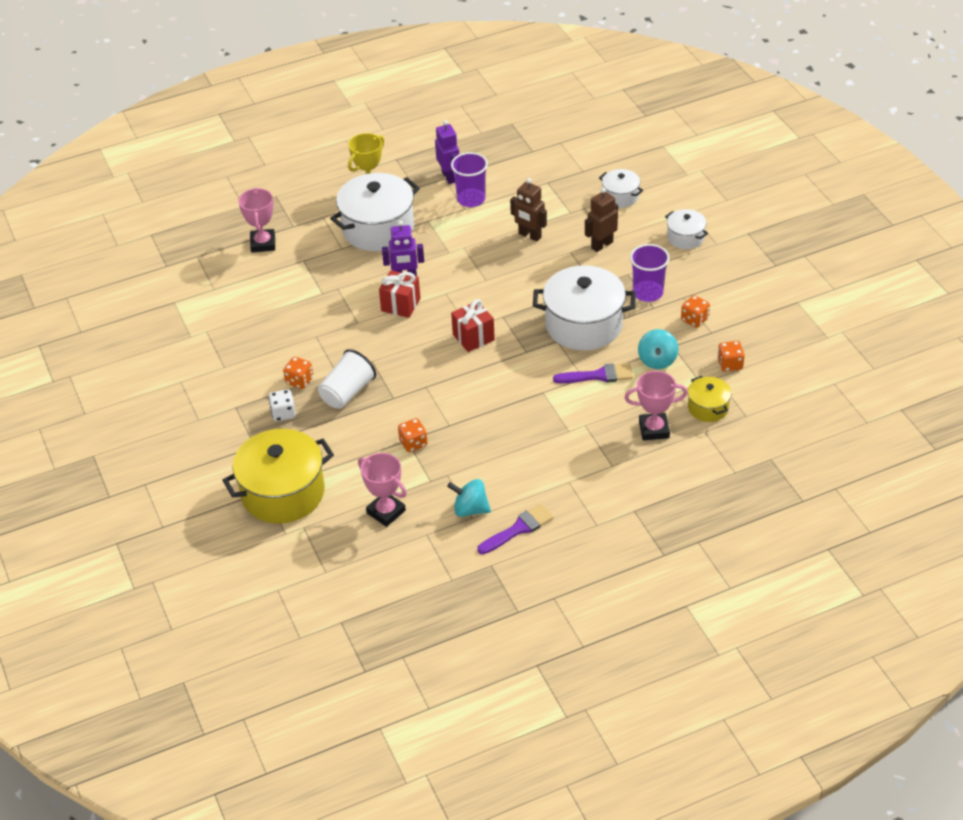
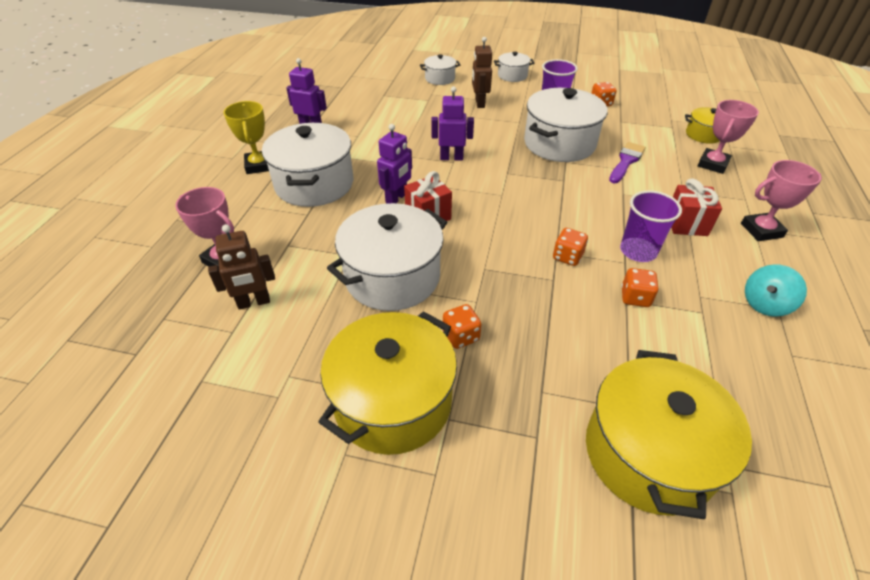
camera: 55 degrees left, 0 degrees up
white dice [268,389,296,421] -> none
white cup [318,349,376,409] -> none
pink trophy [358,453,407,527] -> pink trophy moved to [741,160,822,241]
purple cup [451,152,488,207] -> purple cup moved to [620,190,682,262]
red gift [451,299,495,352] -> red gift moved to [671,179,722,236]
purple brush [477,504,554,554] -> none
brown robot [510,178,547,242] -> brown robot moved to [208,224,275,310]
turquoise spinning top [638,329,678,369] -> none
orange dice [717,341,745,372] -> orange dice moved to [553,228,588,266]
none -> yellow pot [318,311,457,455]
none -> white pot [327,203,447,311]
none -> purple robot [431,86,474,161]

